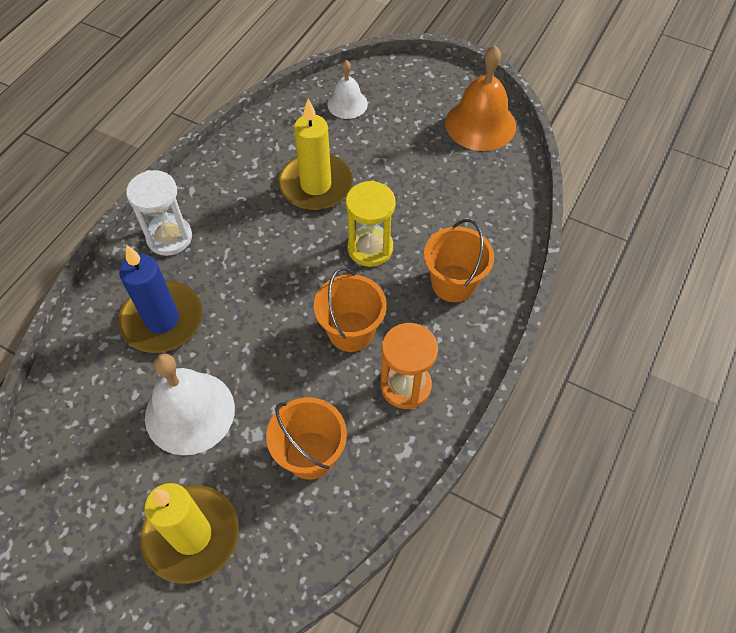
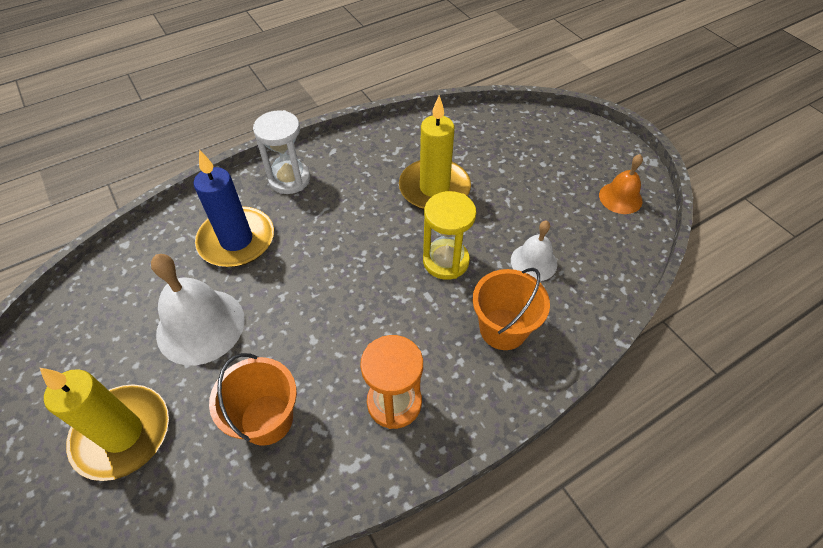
camera: 30 degrees right, 5 degrees down
orange bucket [314,268,387,352] -> none
white bell [328,60,368,119] -> white bell moved to [511,221,557,281]
orange bell [445,45,516,151] -> orange bell [599,154,643,214], size x0.58

